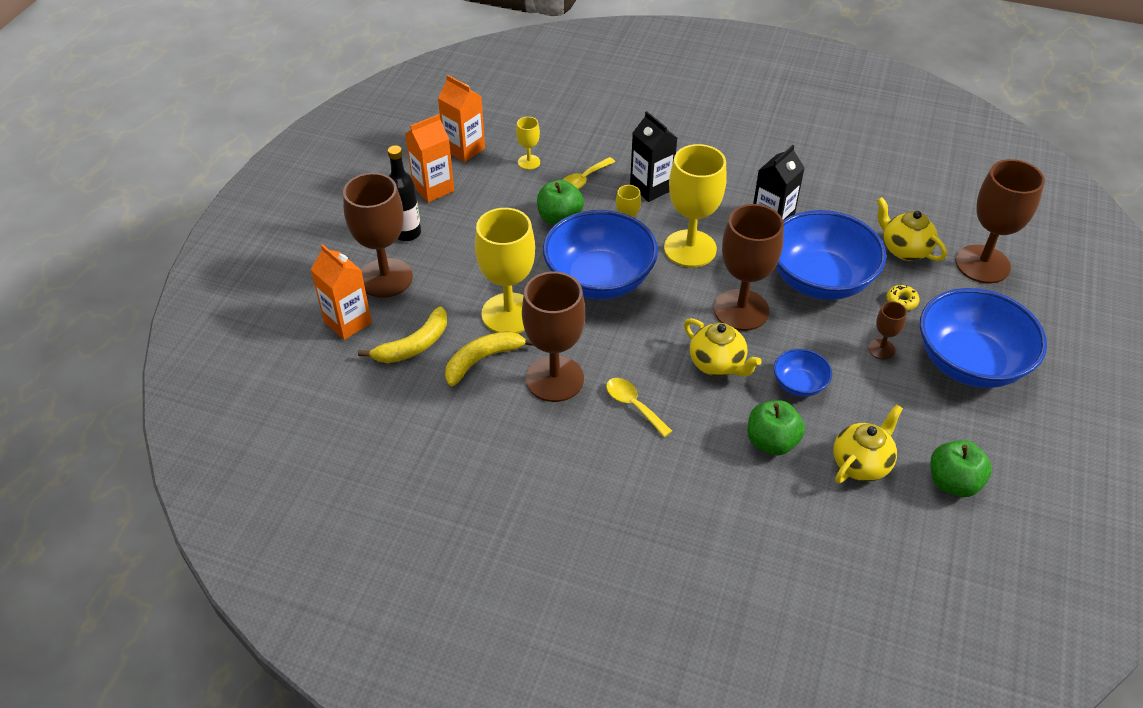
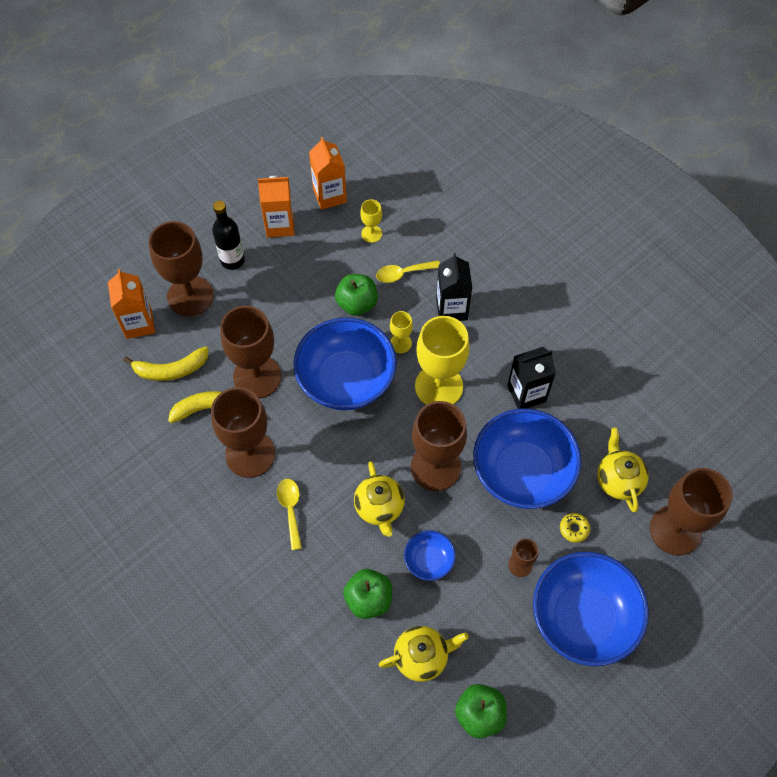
camera: 30 degrees right, 15 degrees up
yellow goblet [475,208,535,333] -> brown goblet [220,306,281,398]

